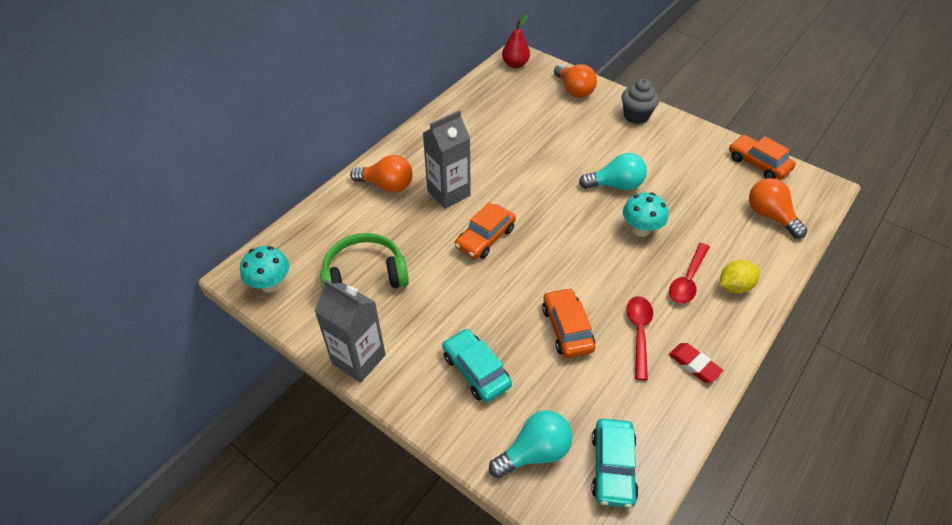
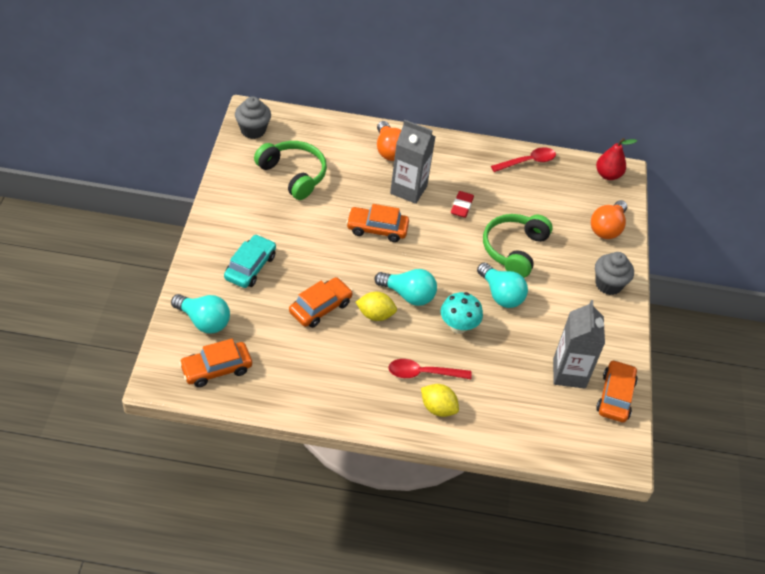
camera: 55 degrees right, 0 degrees up
turquoise mushroom [240,246,289,293] -> grey cupcake [235,96,271,139]
grey carton [314,279,386,383] -> grey carton moved to [553,300,605,389]
turquoise car [591,418,639,508] -> orange car [179,339,252,387]
red spoon [627,296,653,380] -> red spoon moved to [491,147,556,172]
red eraser [669,343,723,383] -> red eraser moved to [451,191,474,218]
orange light bulb [749,178,807,238] -> none
none -> yellow lemon [356,292,397,321]
none -> turquoise light bulb [375,269,437,306]
none -> green headphones [483,214,553,278]

